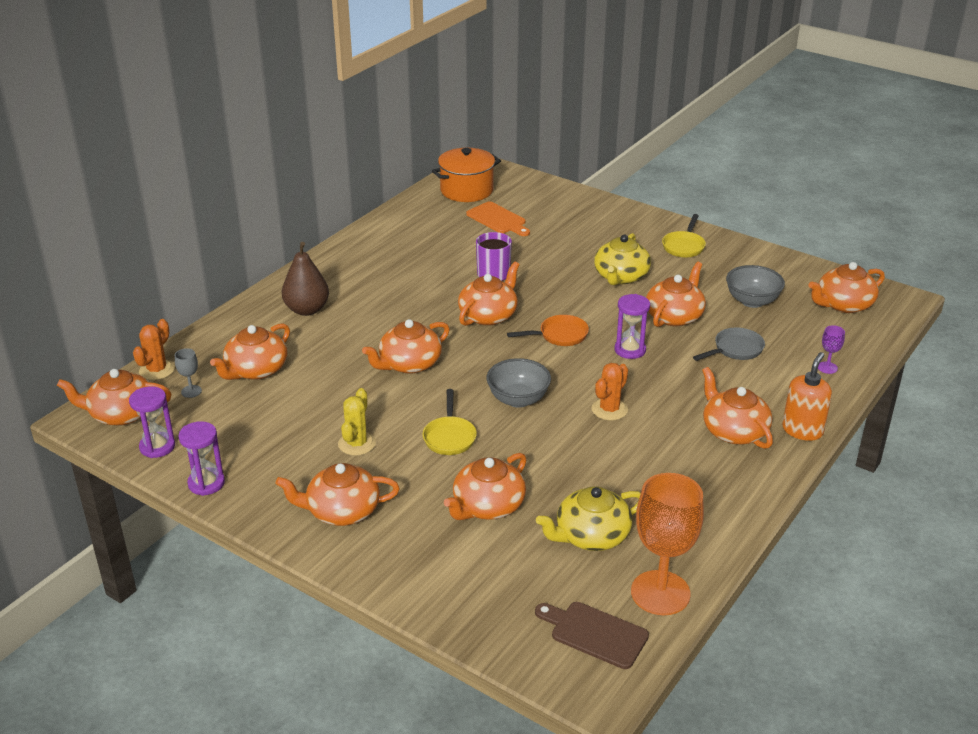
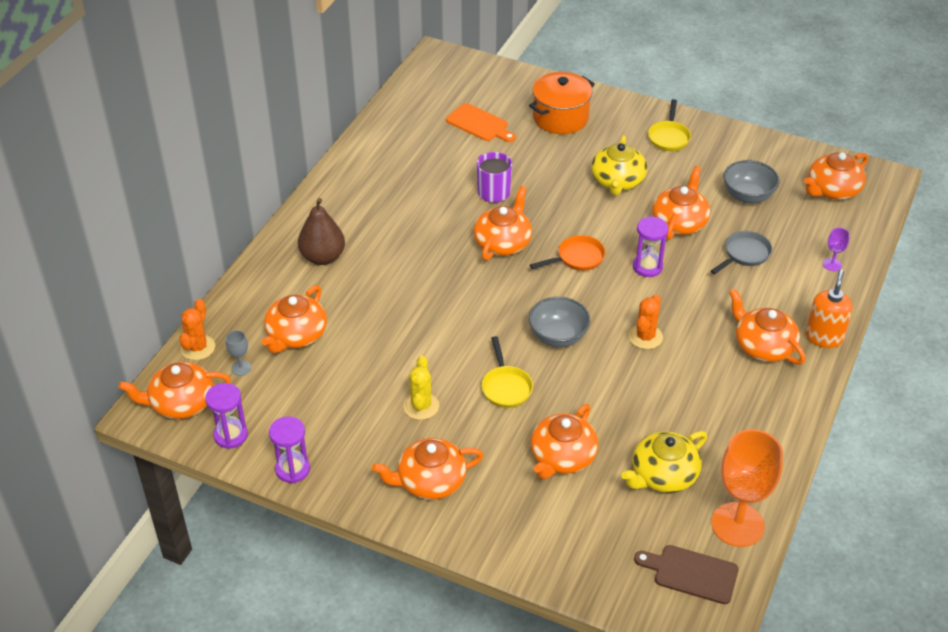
camera: 10 degrees left, 10 degrees up
orange teapot [362,319,450,374] -> none
orange pot [432,148,501,202] -> orange pot moved to [529,72,595,134]

